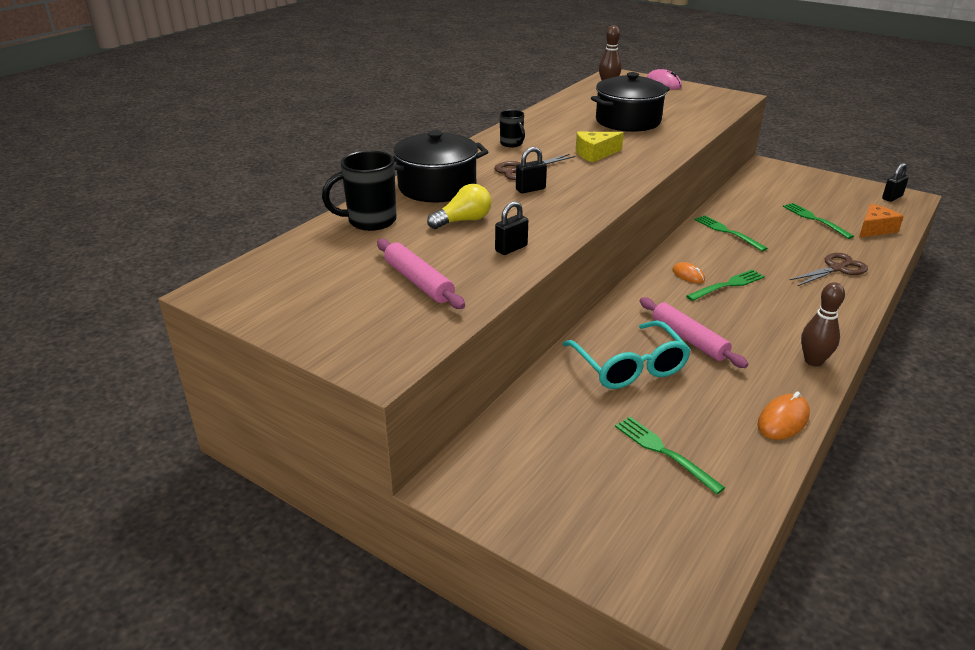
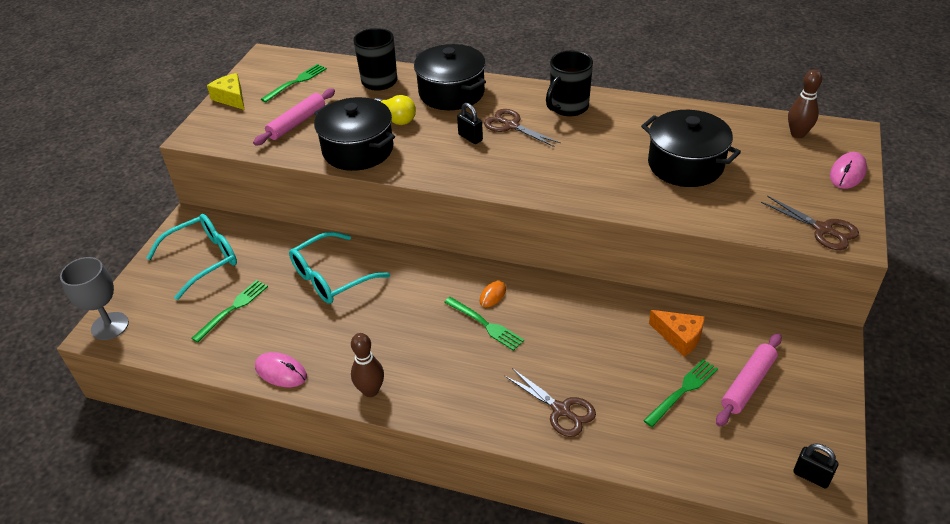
camera: 75 degrees right, 10 degrees up
black padlock [495,201,528,255] -> black pot [314,97,395,171]
black mug [500,110,525,147] -> black mug [546,50,593,116], size x1.72
yellow cheese [576,132,624,163] -> yellow cheese moved to [207,73,245,110]
pink rolling pin [640,297,748,368] -> pink rolling pin moved to [716,333,782,426]
green fork [694,215,768,251] -> green fork moved to [261,64,327,102]
orange mouse [758,391,810,440] -> pink mouse [255,352,307,387]
orange cheese [859,204,904,238] -> orange cheese moved to [649,310,705,357]
none -> grey goblet [60,257,129,340]
none -> turquoise glasses [147,214,237,300]
none -> brown scissors [761,196,859,250]

